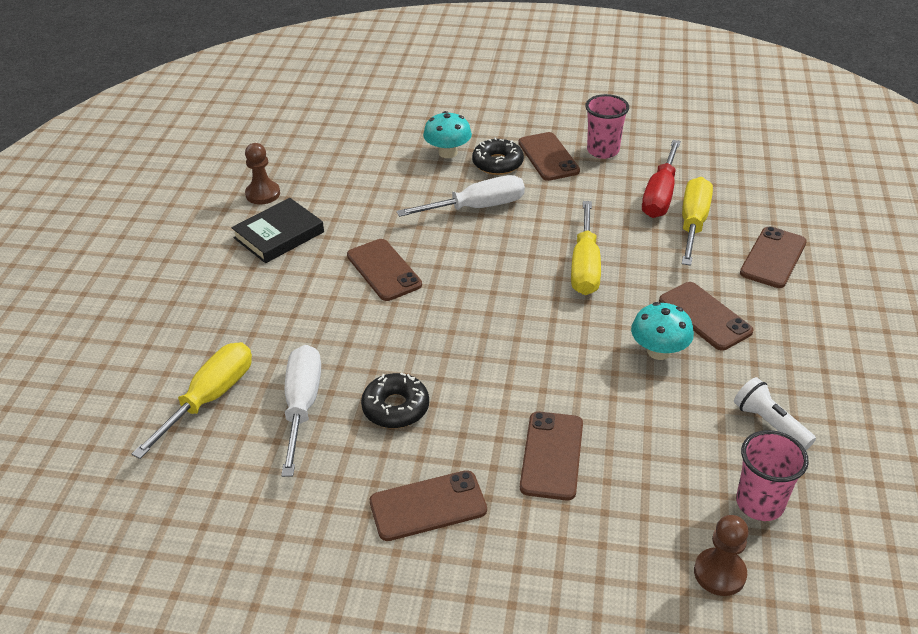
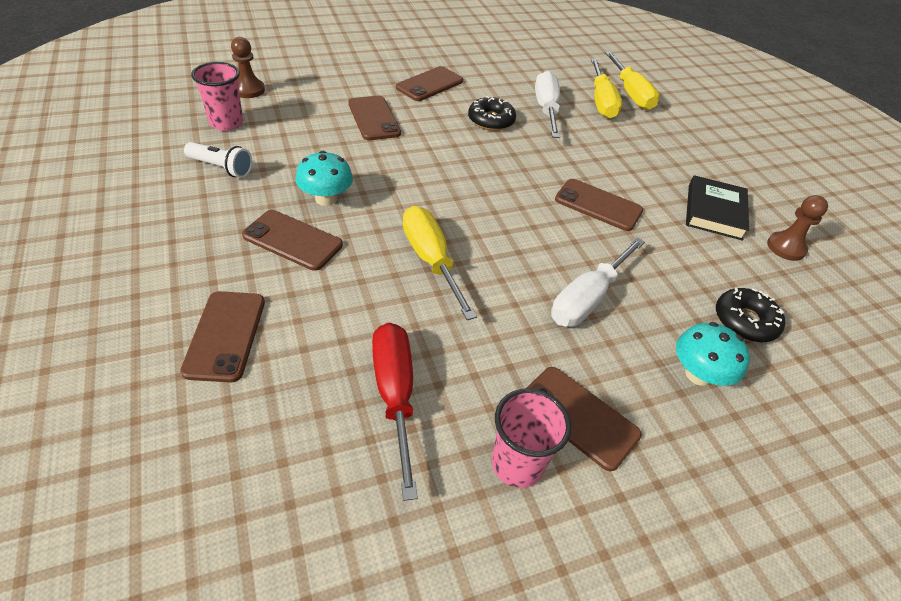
camera: 145 degrees right, 5 degrees up
white screwdriver [281,345,321,477] -> white screwdriver turned 150 degrees counterclockwise [535,71,560,138]
black donut [472,137,524,175] -> black donut moved to [716,287,785,343]
yellow screwdriver [682,177,713,266] -> yellow screwdriver moved to [605,52,660,110]

